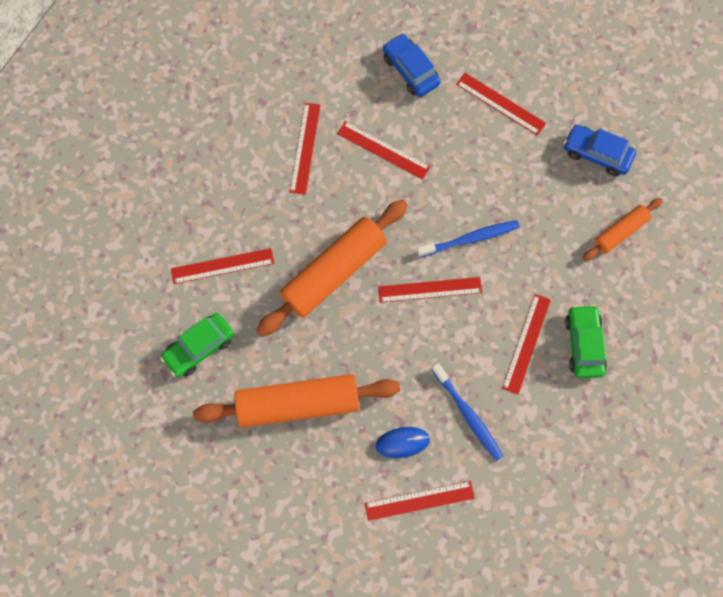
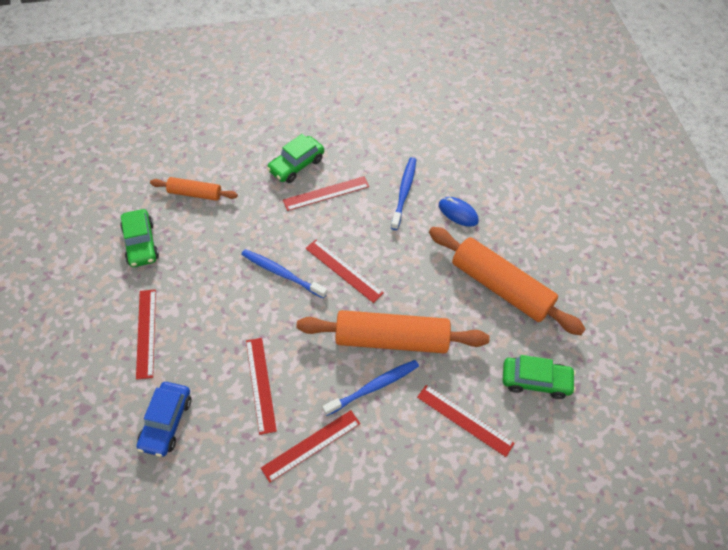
camera: 135 degrees left, 15 degrees down
red ruler [365,481,475,521] -> none
blue car [564,125,636,176] -> green car [120,209,159,267]
none -> blue toothbrush [323,360,419,416]

